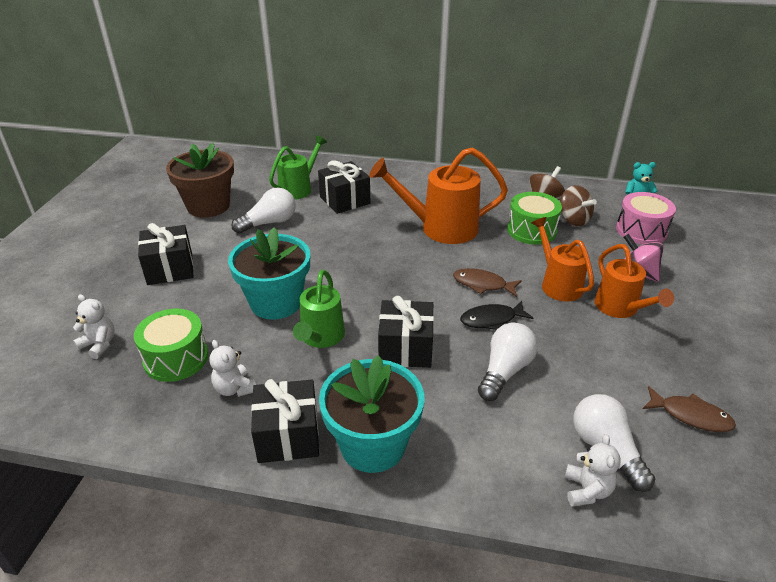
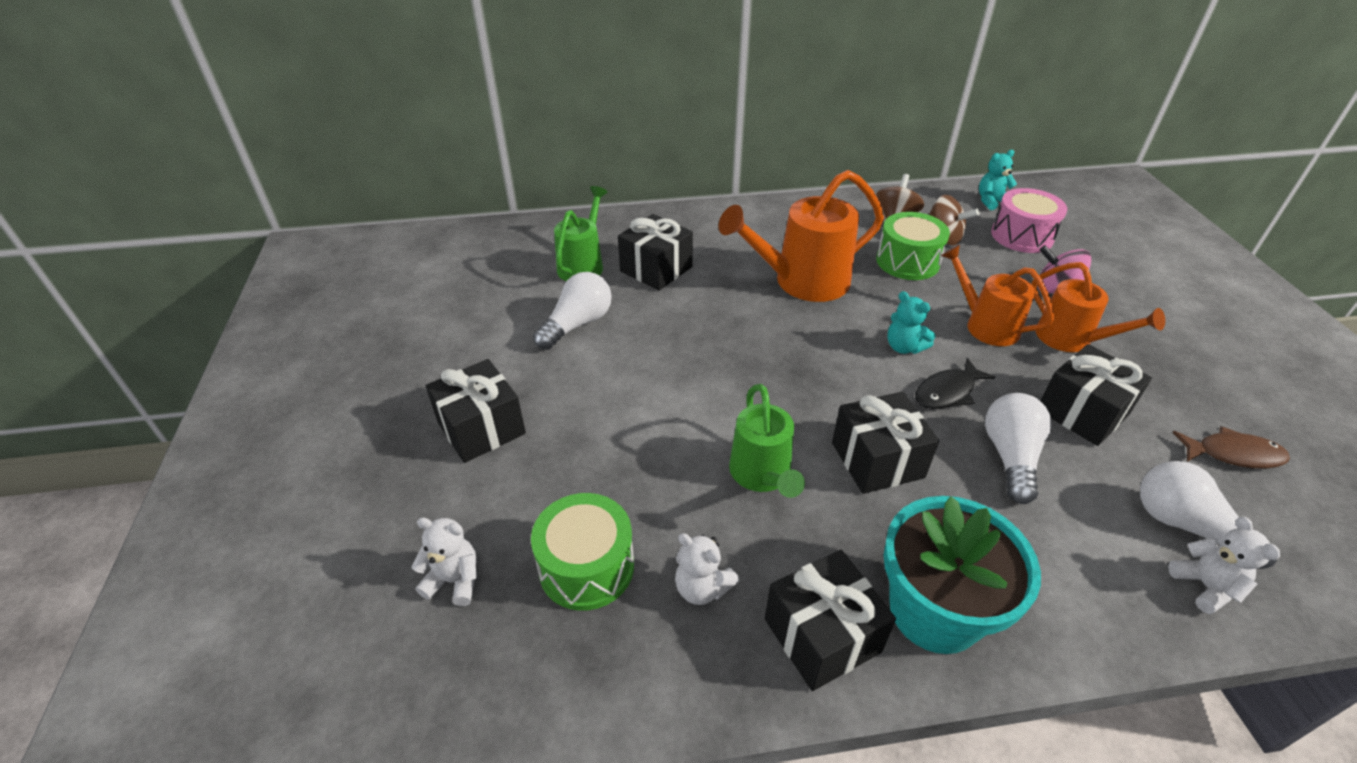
camera: 20 degrees left, 5 degrees up
brown flower pot [166,143,234,218] -> none
turquoise flower pot [228,228,310,319] -> none
brown fish [453,268,522,297] -> turquoise teddy bear [887,291,936,354]
none -> black gift [1041,344,1152,446]

